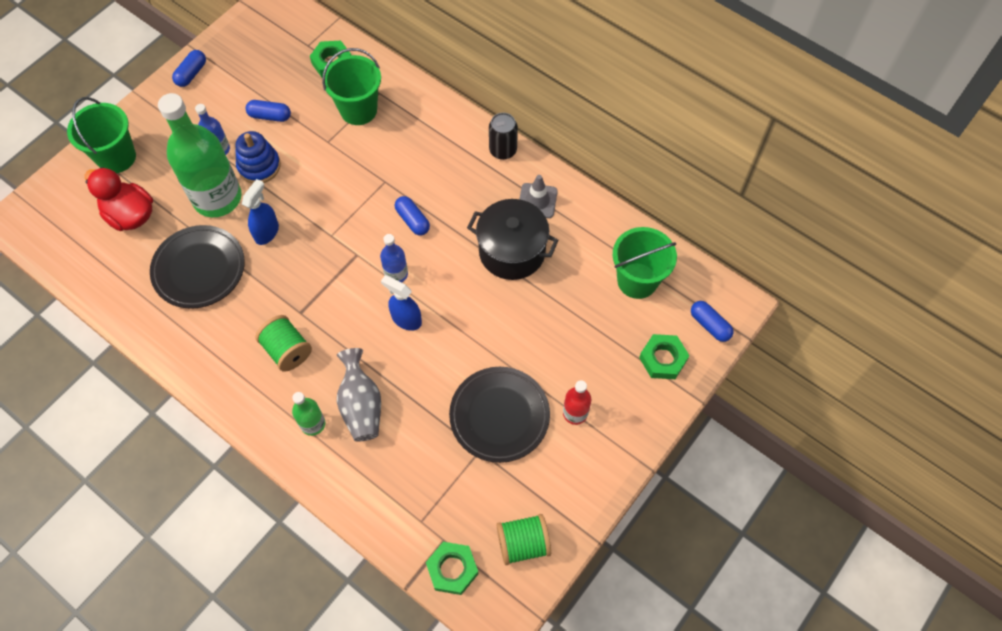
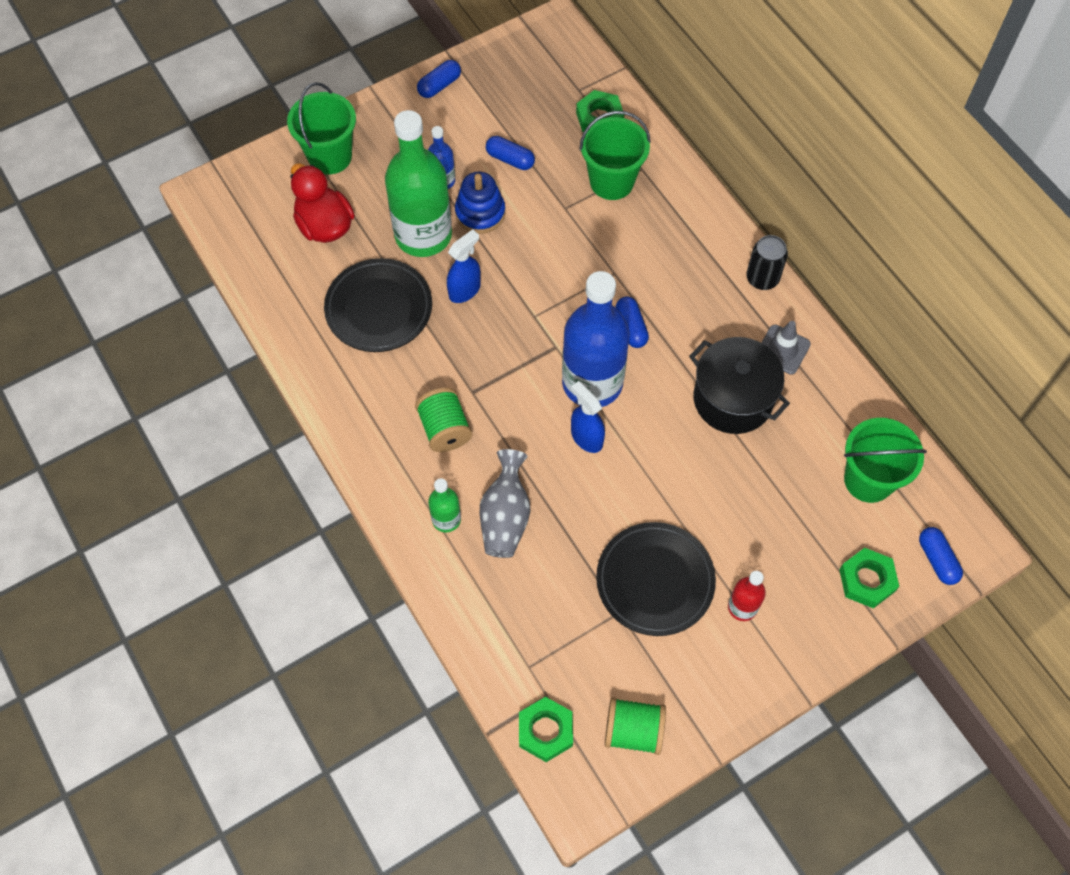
camera: 20 degrees right, 0 degrees up
blue bottle [380,234,408,282] -> blue bottle [562,271,630,407], size x2.19

